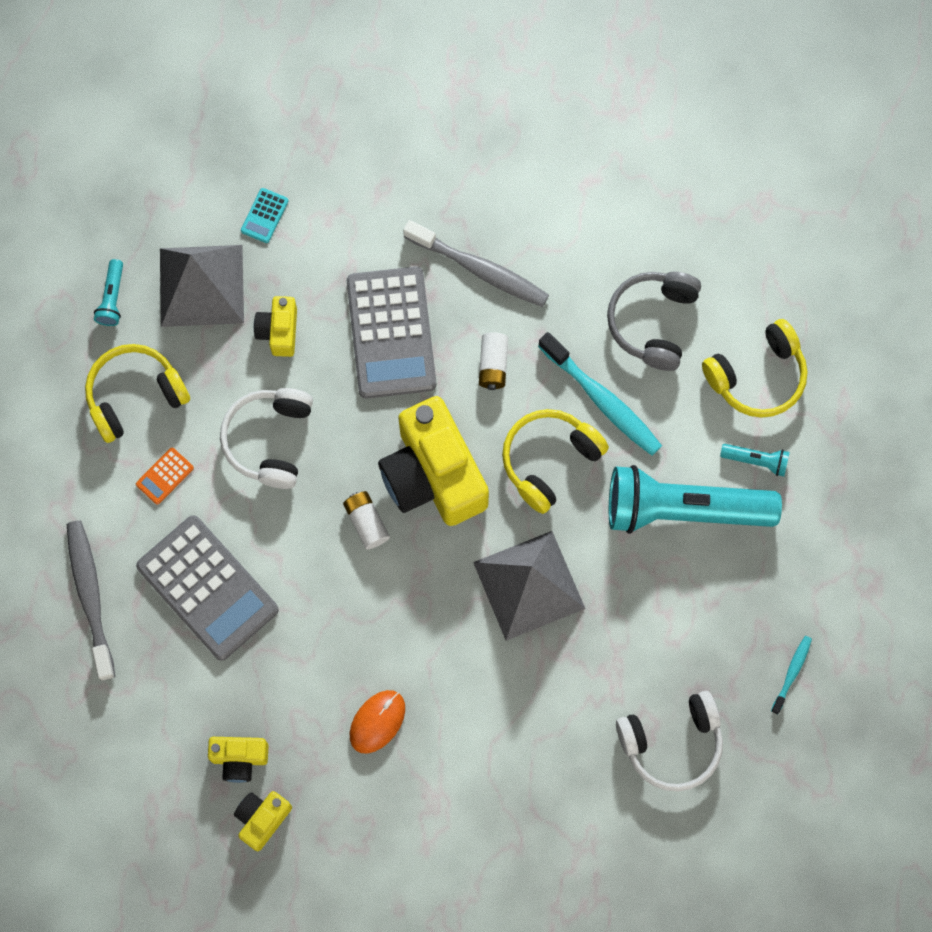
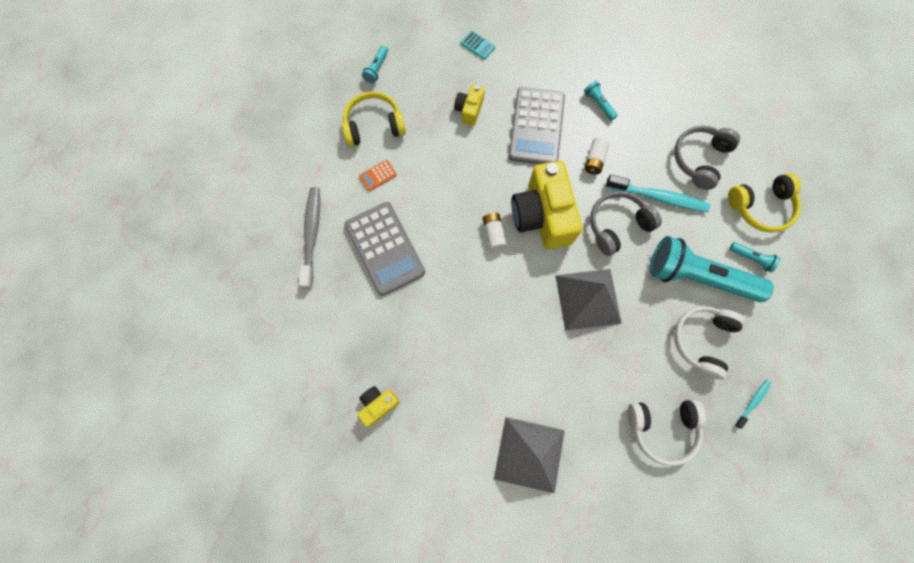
camera: 15 degrees right, 0 degrees up
grey pyramid [160,245,244,327] -> grey pyramid moved to [494,417,565,493]
yellow camera [208,737,268,783] -> none
white headphones [220,388,313,489] -> white headphones moved to [674,306,745,380]
turquoise calculator [241,188,289,243] -> turquoise calculator turned 90 degrees counterclockwise [461,30,495,59]
orange mouse [350,690,405,754] -> none
grey toothbrush [403,220,549,307] -> turquoise flashlight [584,81,618,121]
yellow headphones [502,409,609,514] -> grey headphones [590,191,662,256]
turquoise toothbrush [538,332,662,456] -> turquoise toothbrush turned 45 degrees counterclockwise [606,175,710,212]

